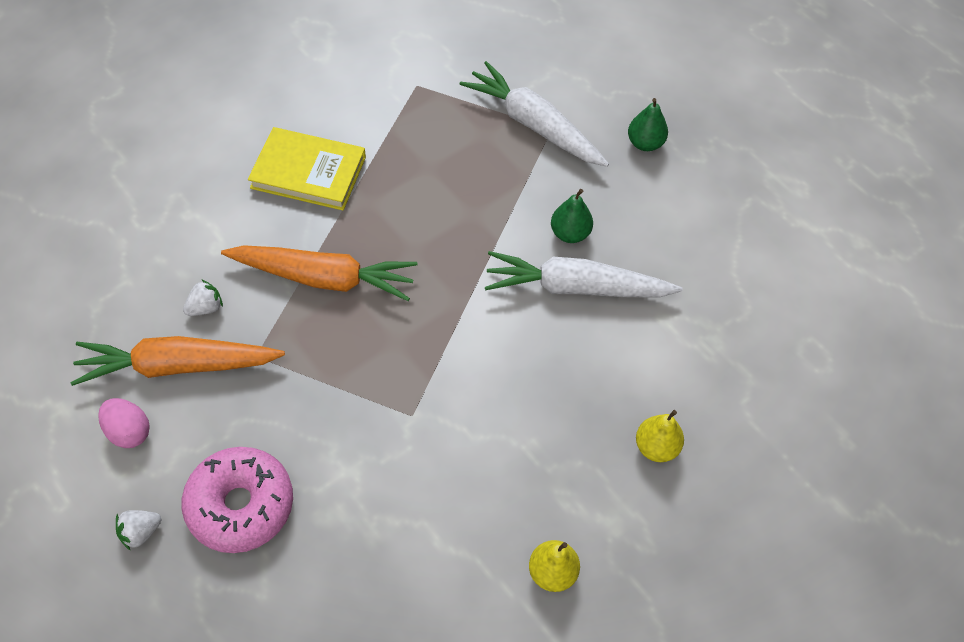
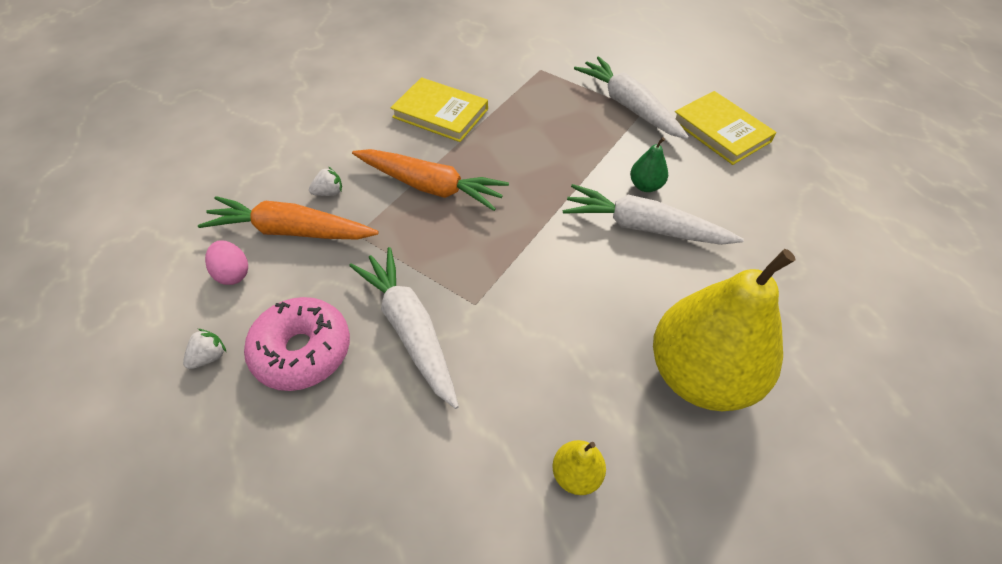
camera: 15 degrees right, 5 degrees down
white strawberry [116,510,161,551] -> white strawberry turned 150 degrees clockwise [183,329,226,369]
green pear [628,98,668,151] -> yellow book [675,91,777,165]
yellow pear [636,410,684,462] -> yellow pear [653,249,795,411], size x2.47
none -> white carrot [349,247,459,409]

